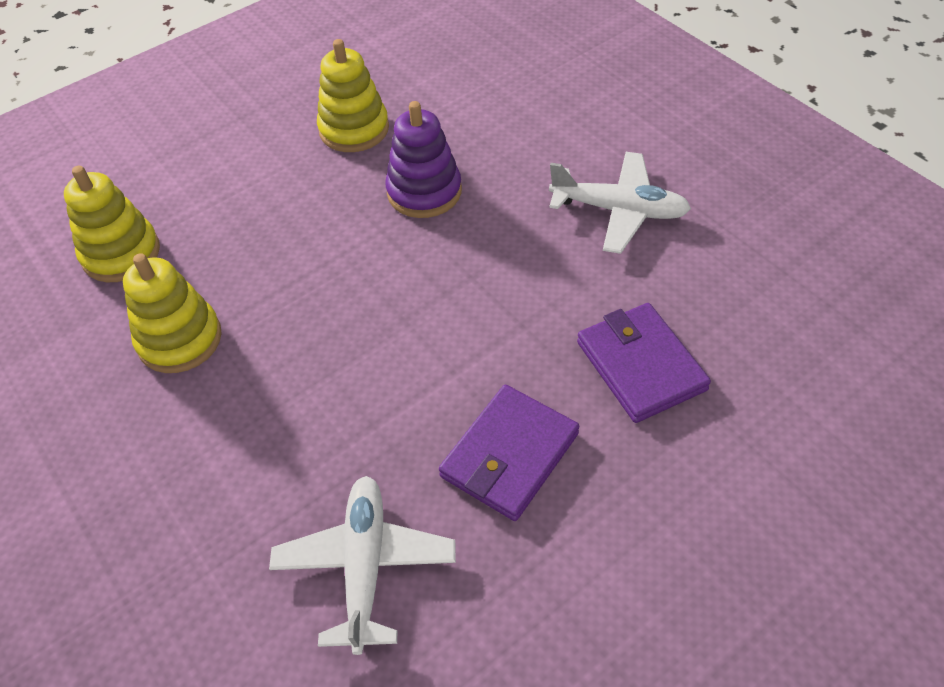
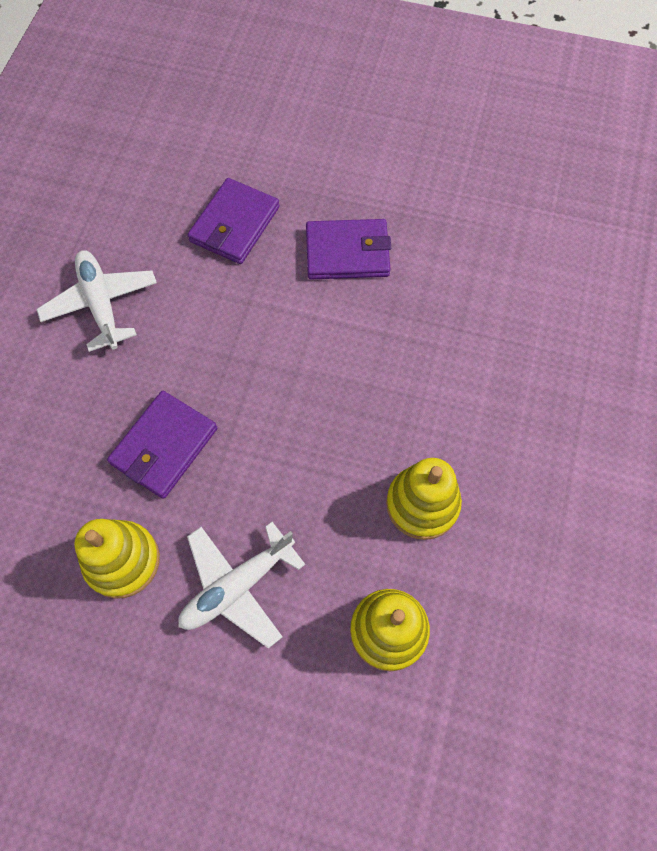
camera: 130 degrees left, 15 degrees up
white plane [269,476,456,655] -> white plane moved to [178,522,305,649]
purple stacking toy [385,101,462,218] -> purple wallet [107,391,217,499]

